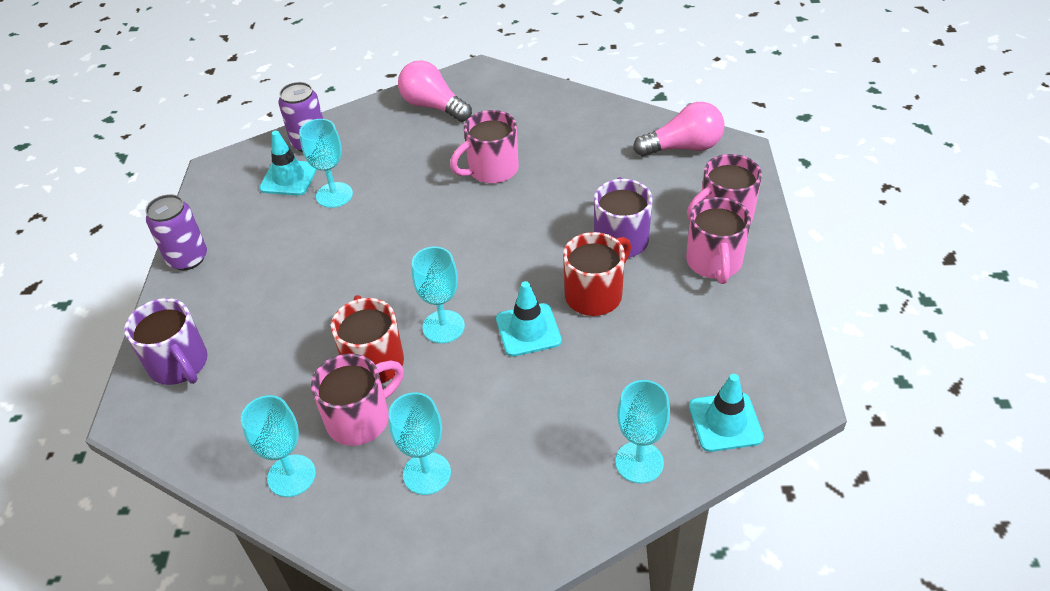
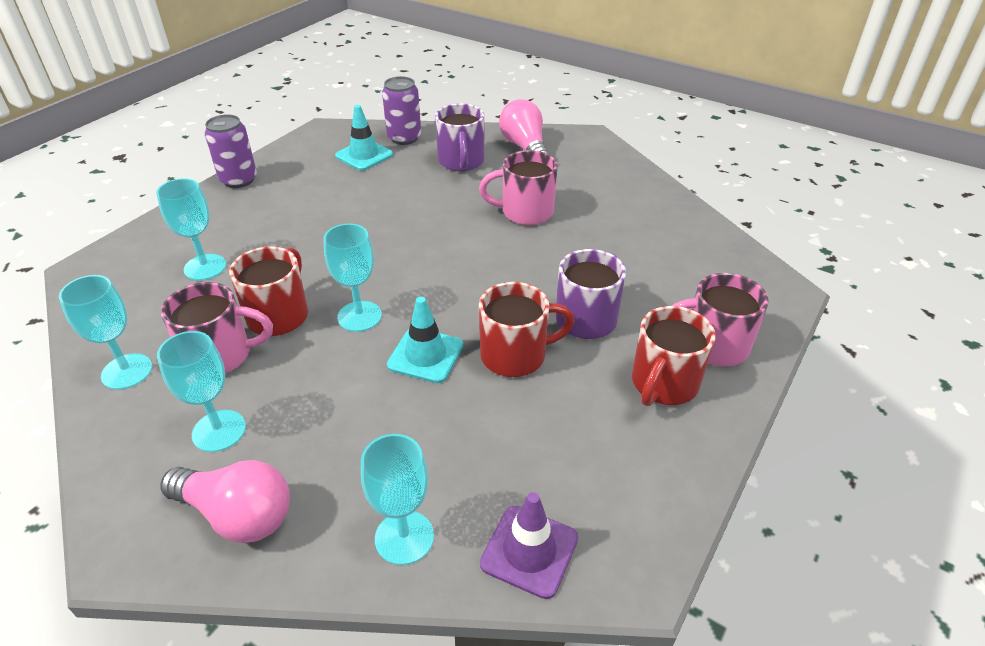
camera: 30 degrees right, 5 degrees down
purple mug [124,298,208,385] -> purple mug moved to [435,103,485,171]
turquoise goblet [299,119,353,208] -> turquoise goblet moved to [156,178,226,280]
pink light bulb [633,102,724,156] -> pink light bulb moved to [160,460,290,543]
pink mug [686,197,751,284] -> red mug [632,306,715,406]
turquoise traffic cone [689,374,764,452] -> purple traffic cone [480,492,578,599]

